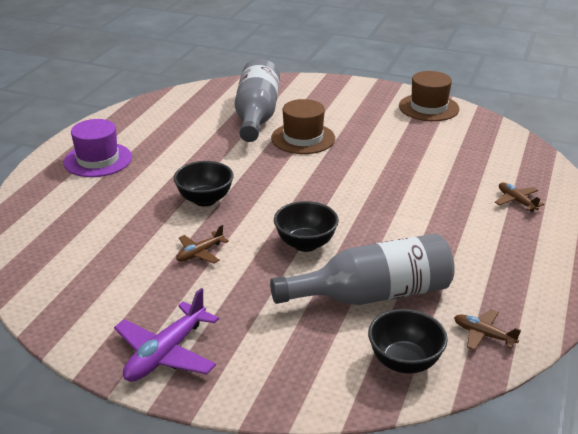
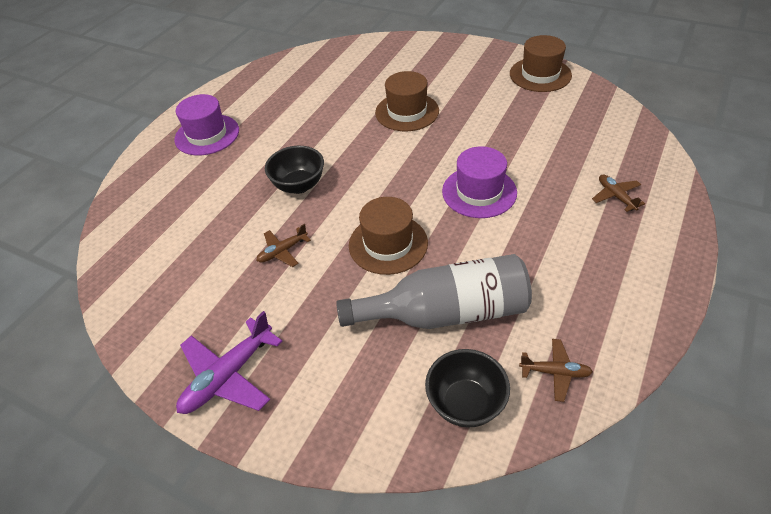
camera: 10 degrees right, 15 degrees up
grey bottle [235,59,280,142] -> none
black bowl [274,201,339,252] -> brown hat [349,197,428,275]
brown plane [454,309,521,351] -> brown plane turned 150 degrees clockwise [519,339,593,402]
none -> purple hat [442,146,517,218]

